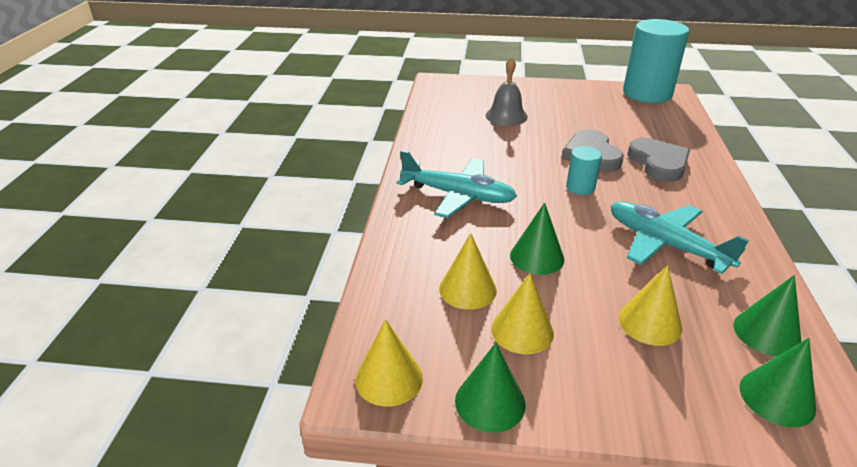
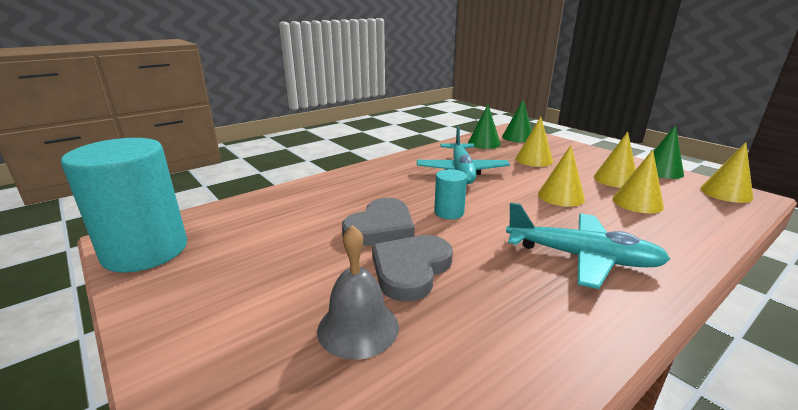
camera: 135 degrees left, 10 degrees down
turquoise plane [396,150,517,218] -> turquoise plane turned 135 degrees clockwise [506,202,670,289]
green cone [510,202,564,275] -> yellow cone [538,145,585,207]
grey heart [627,138,690,182] -> grey heart moved to [372,235,453,302]

